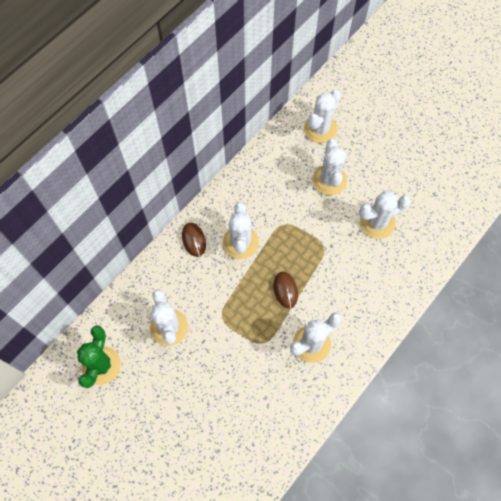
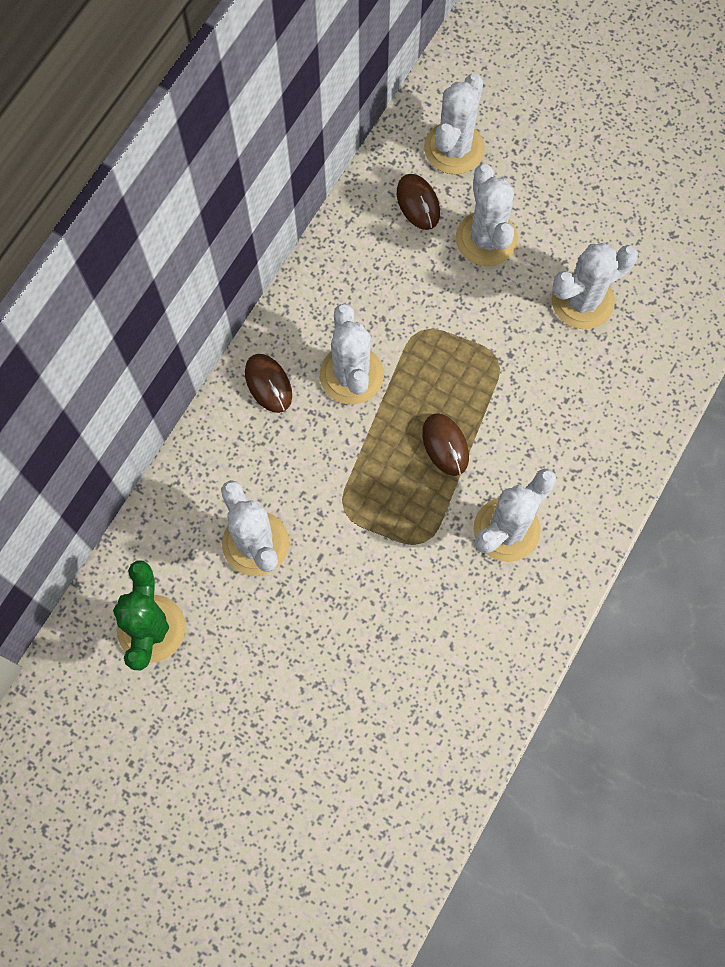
camera: 10 degrees left, 5 degrees up
none -> brown mouse [397,174,440,230]

